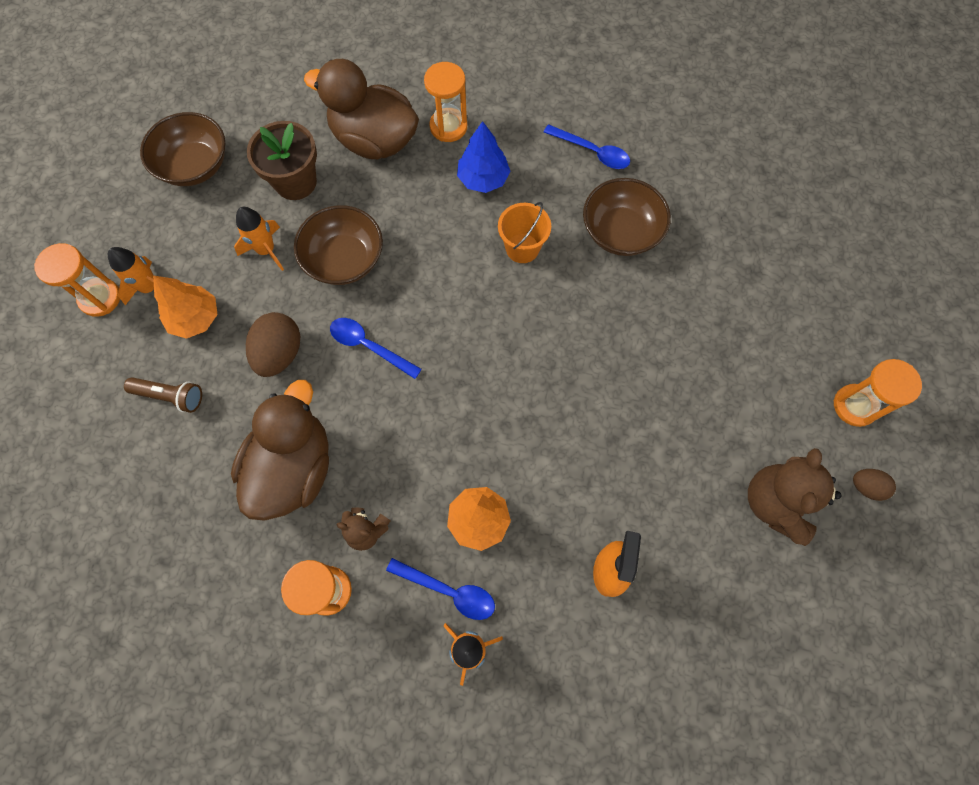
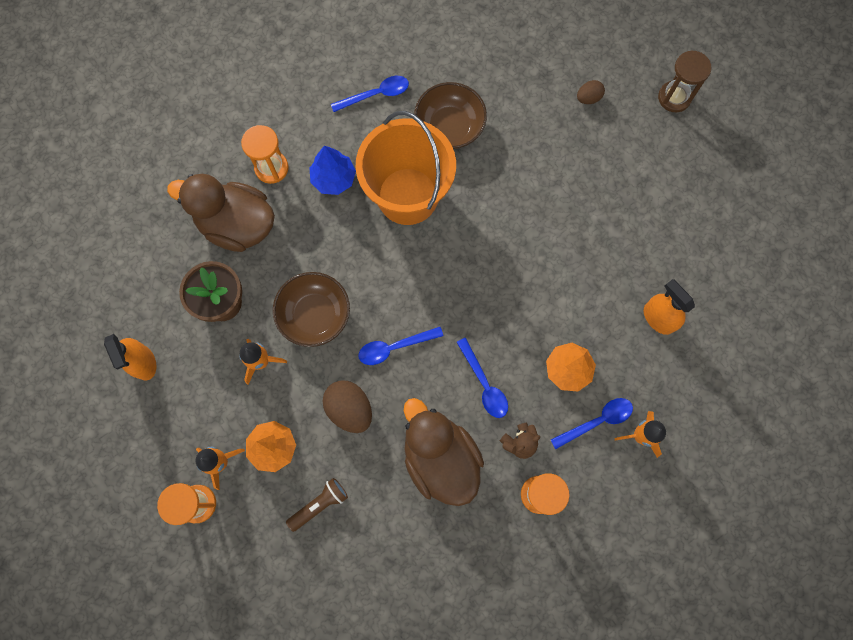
camera: 50 degrees left, 5 degrees up
brown bowl [140,112,226,186] -> orange spray bottle [104,334,156,380]
brown duck [304,59,419,159] -> brown duck turned 45 degrees clockwise [167,174,275,252]
orange bucket [498,202,551,263] -> orange bucket [356,111,456,225], size x2.12
brown teddy bear [748,448,842,546] -> none
orange hourglass [834,359,922,427] -> brown hourglass [658,50,711,112]
brown egg [853,469,896,501] -> brown egg moved to [577,80,605,104]
none -> blue spoon [457,338,508,418]

